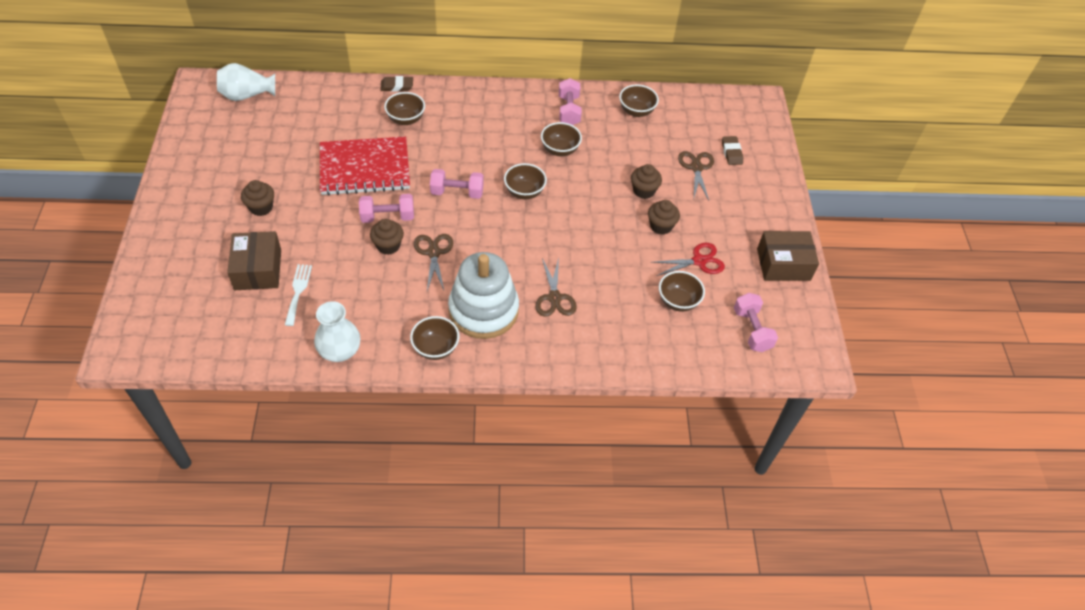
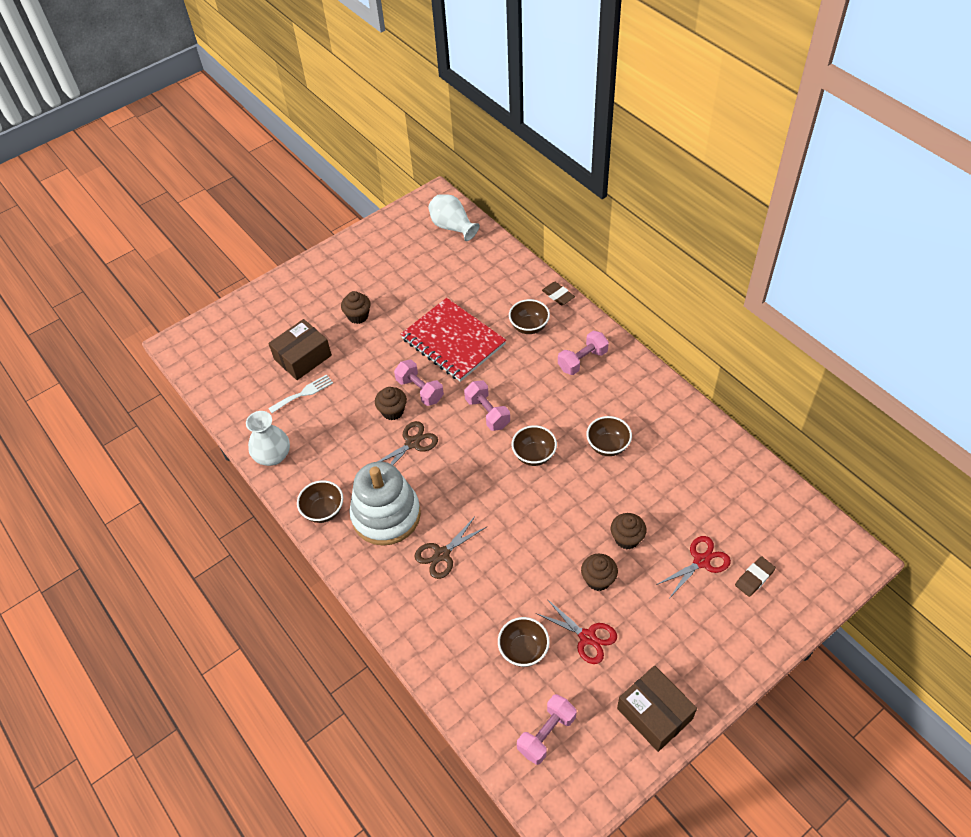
camera: 60 degrees right, 0 degrees up
pink dumbbell [559,78,582,125] -> pink dumbbell moved to [558,331,609,375]
brown bowl [619,84,659,117] -> none
brown scissors [678,151,714,200] -> red scissors [656,536,731,597]

